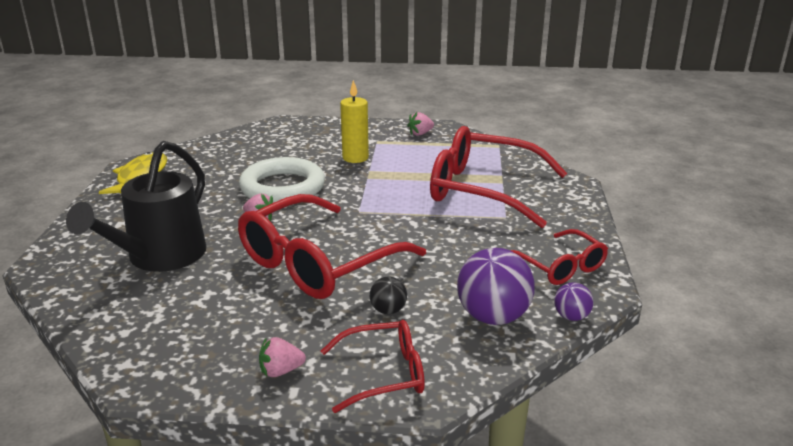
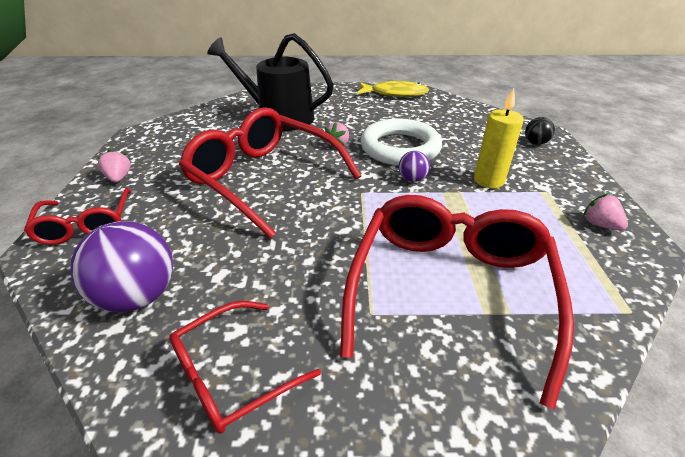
camera: 85 degrees right, 10 degrees up
black ball [370,277,407,314] -> black ball moved to [525,117,555,145]
purple ball [554,283,593,321] -> purple ball moved to [399,151,430,182]

